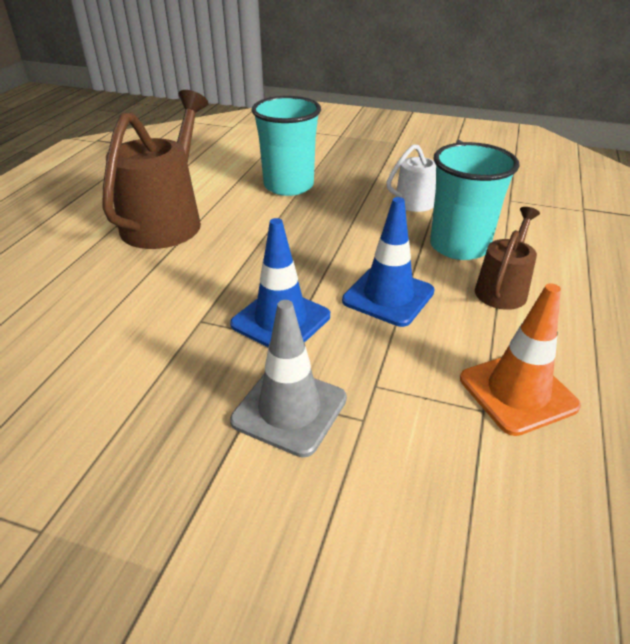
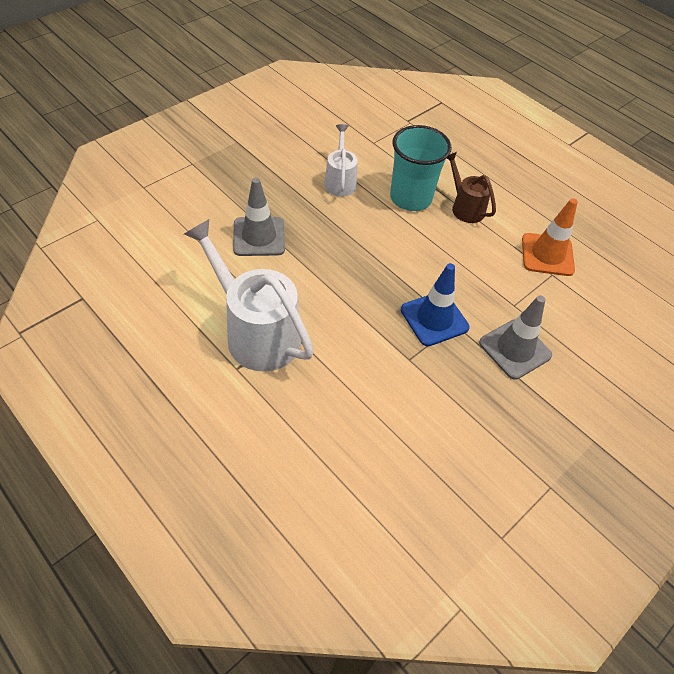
camera: 65 degrees left, 15 degrees up
brown watering can [102,90,208,249] -> white watering can [184,219,314,372]
turquoise cup [251,96,321,196] -> grey traffic cone [233,178,285,256]
blue traffic cone [342,197,435,327] -> none

